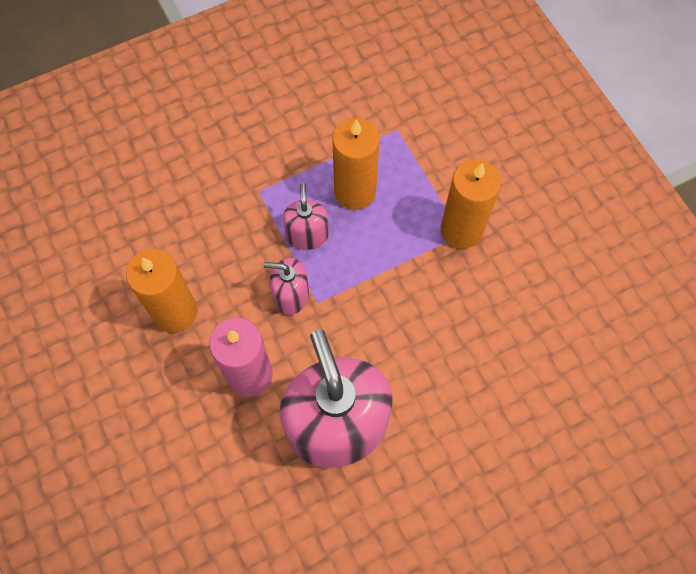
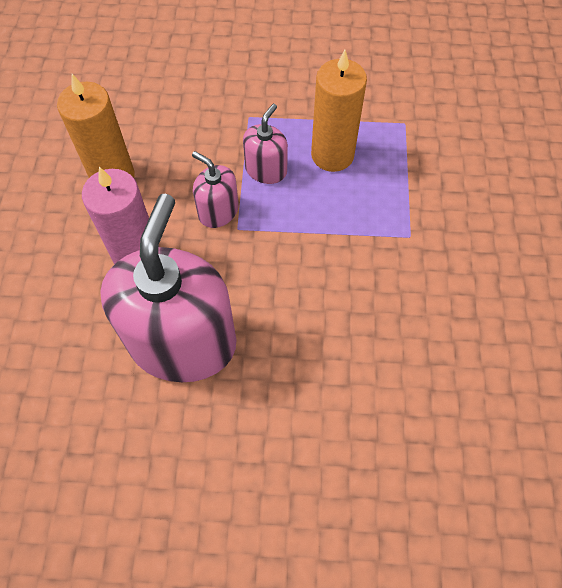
camera: 30 degrees right, 5 degrees down
orange candle [441,159,501,249] -> none

